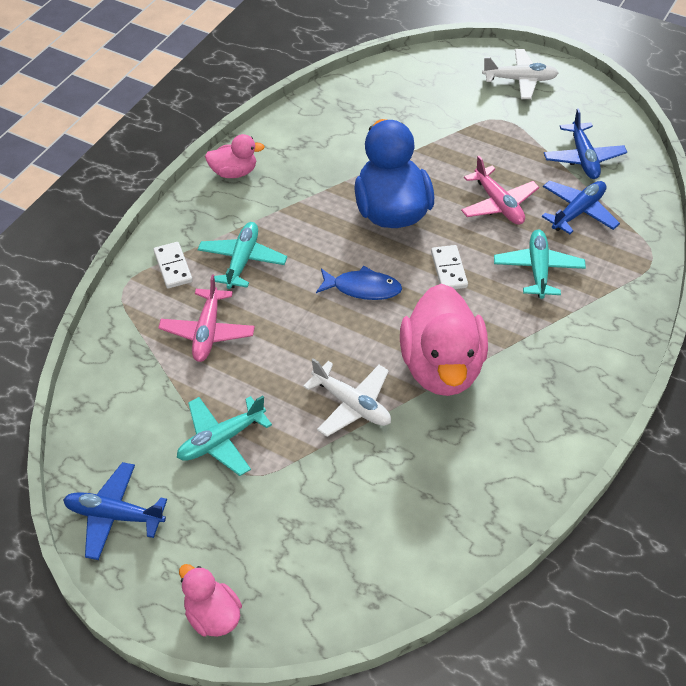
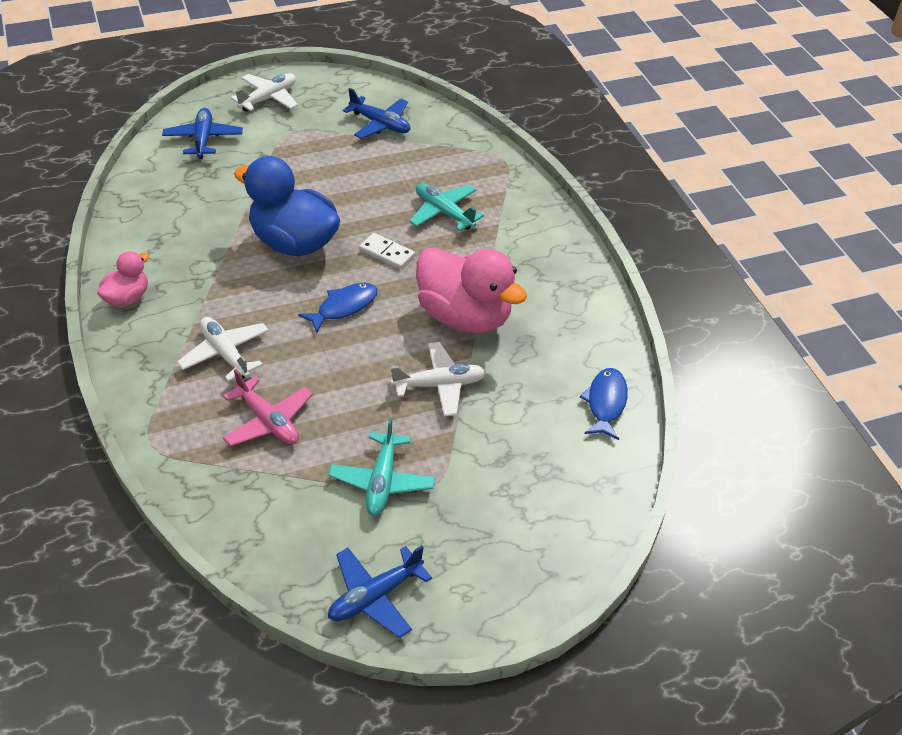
camera: 50 degrees left, 5 degrees down
white domino [154,242,193,288] -> none
pink duck [179,564,242,637] -> none
turquoise plane [198,222,287,289] -> white plane [177,317,269,382]
pink plane [461,156,539,225] -> none
blue plane [542,180,620,234] -> blue plane moved to [162,108,243,159]
none -> blue fish [580,368,628,440]

